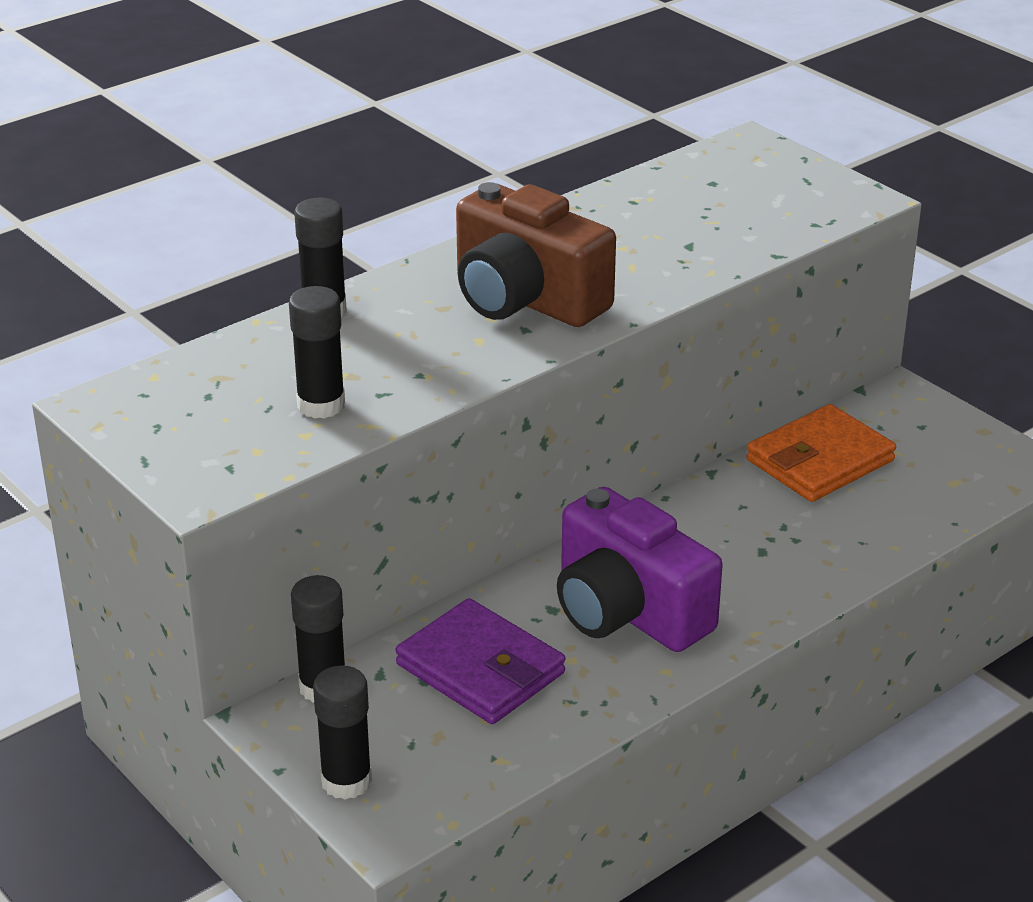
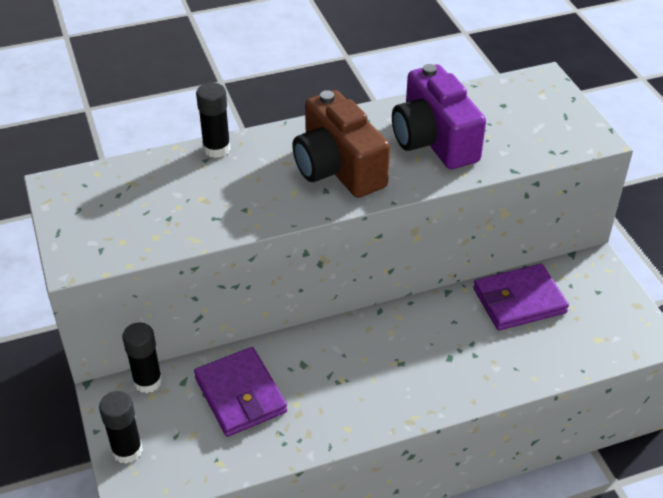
camera: 20 degrees right, 10 degrees up
black glue stick [289,286,345,419] -> none
purple camera [557,487,723,652] -> purple camera moved to [392,64,486,169]
orange wallet [746,404,896,502] -> purple wallet [473,264,569,330]

